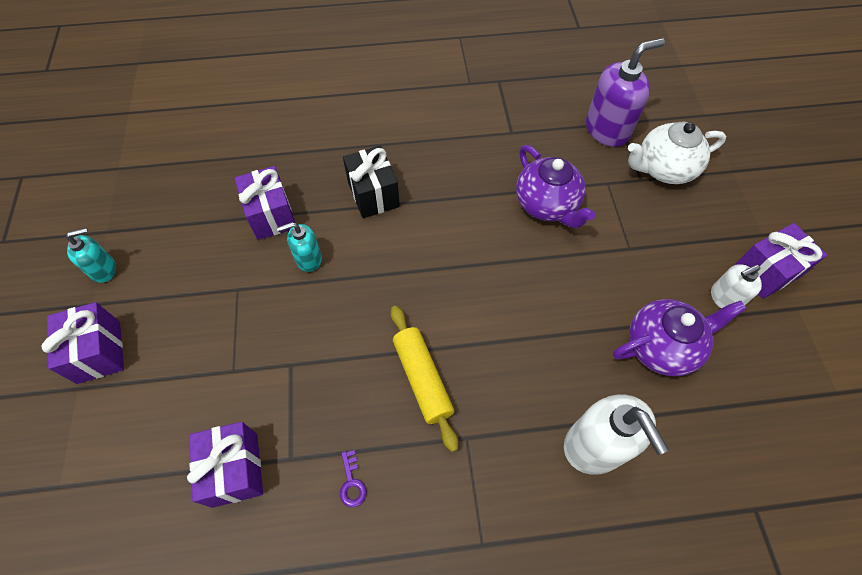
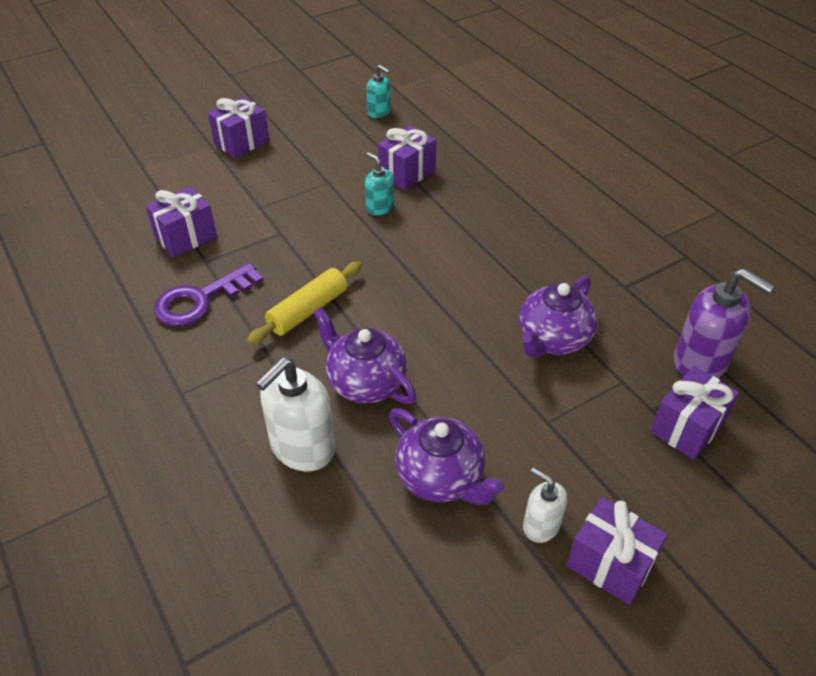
camera: 65 degrees right, 15 degrees down
turquoise soap dispenser [66,228,116,283] -> turquoise soap dispenser moved to [367,65,391,118]
purple key [340,450,367,507] -> purple key [154,263,264,326], size x2.40
black gift [343,146,400,218] -> none
white teapot [628,122,726,184] -> purple gift [650,366,739,460]
none -> purple teapot [313,307,416,404]

